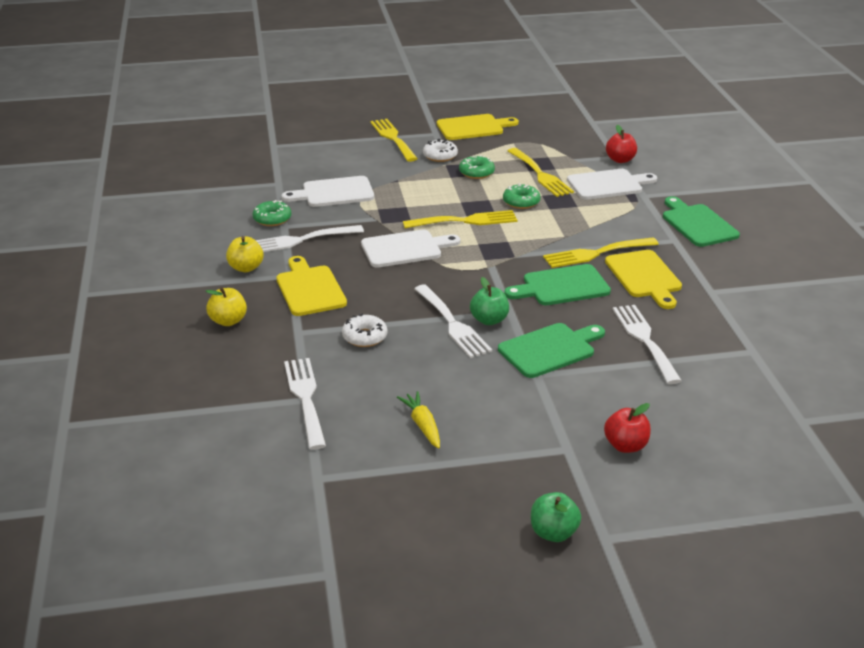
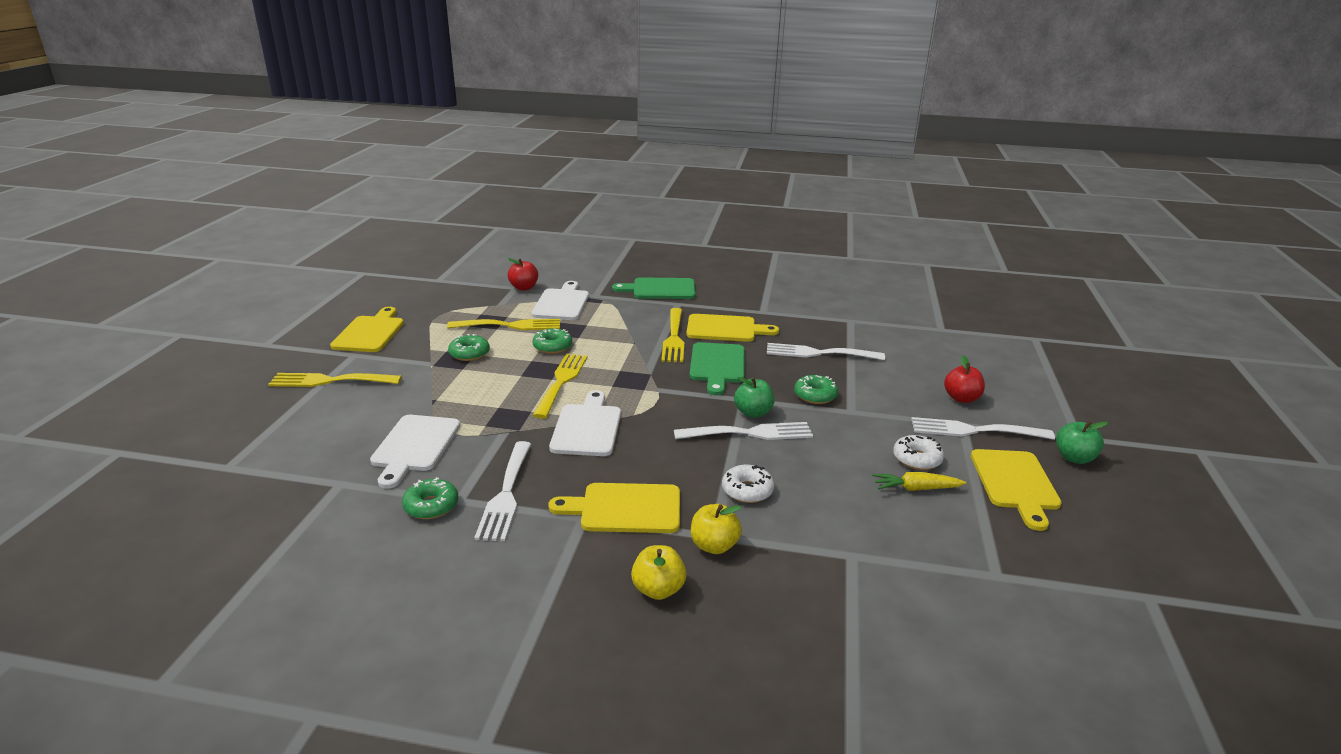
camera: 70 degrees left, 5 degrees down
yellow apple [226,236,264,272] -> yellow apple moved to [691,504,742,554]
white fork [284,358,326,450] -> white fork moved to [911,417,1055,440]
white donut [423,139,458,162] -> white donut moved to [893,435,944,470]
green cutting board [498,323,605,378] -> green donut [794,375,838,404]
none -> yellow cutting board [971,449,1062,531]

